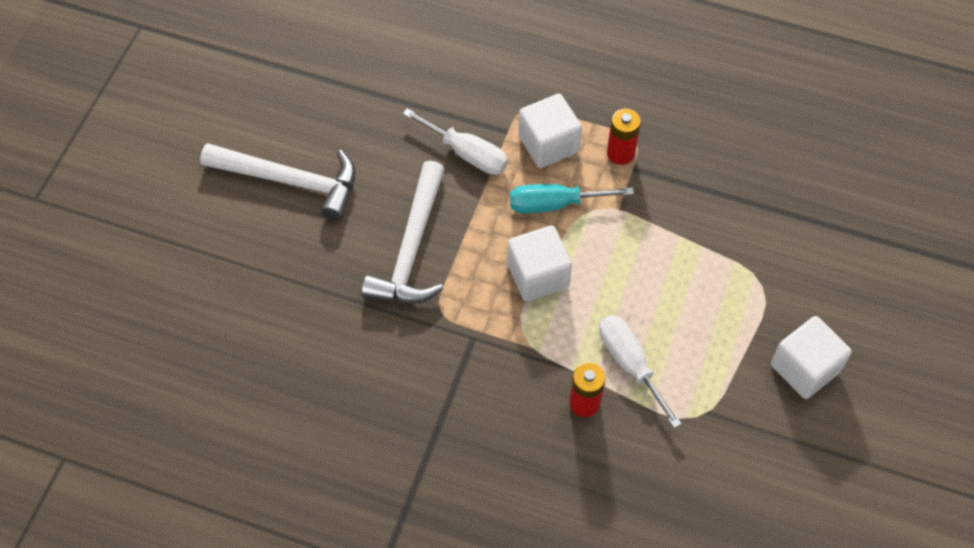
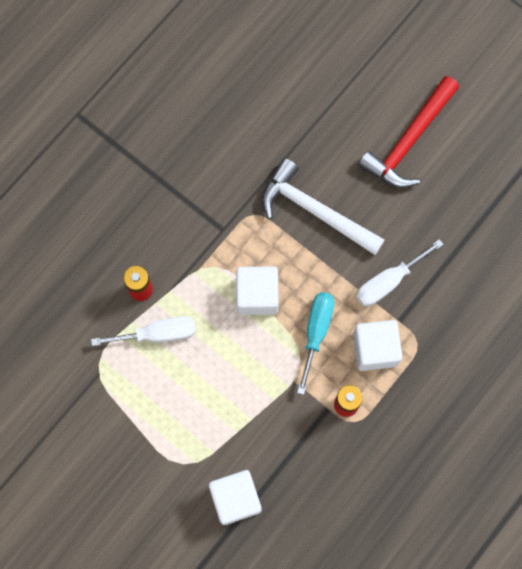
camera: 110 degrees right, 15 degrees up
white hammer [200,143,356,220] -> red hammer [358,76,459,188]
white cube [771,316,852,399] -> white cube moved to [209,470,261,525]

